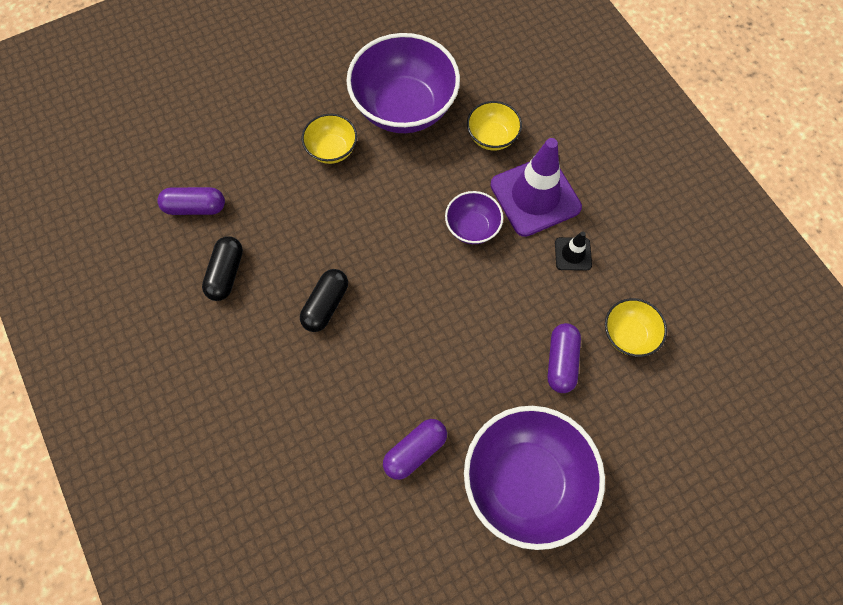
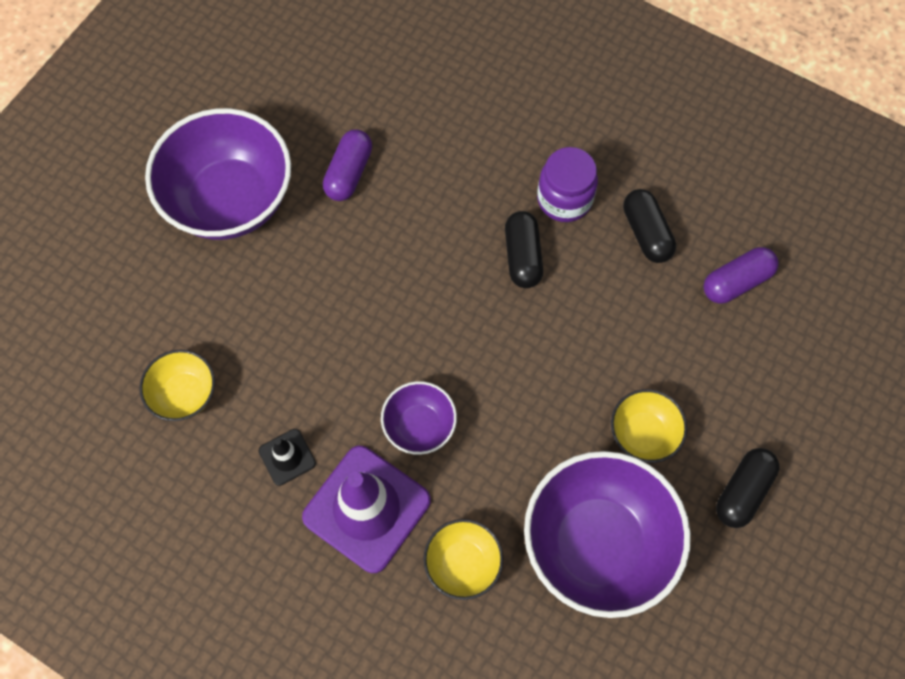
camera: 150 degrees right, 0 degrees up
purple capsule [548,323,581,393] -> none
none -> purple jar [537,147,598,222]
none -> black capsule [716,448,779,528]

